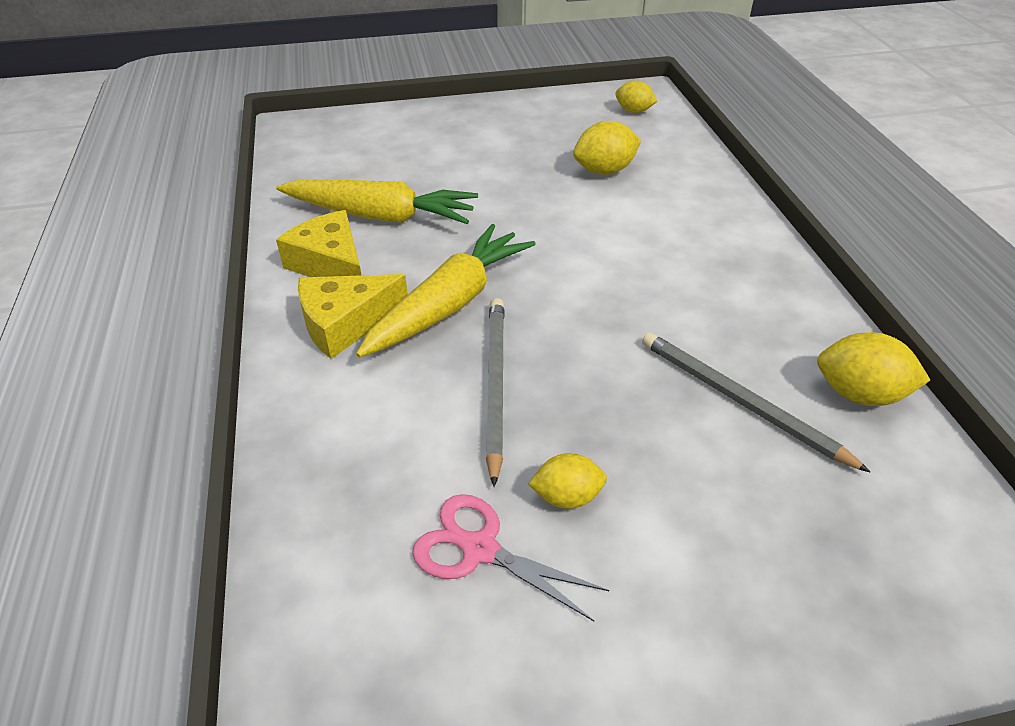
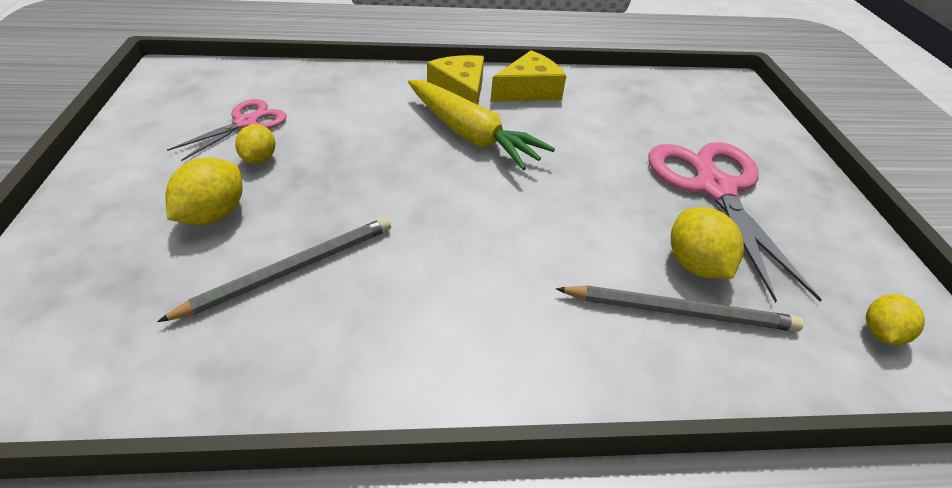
camera: 95 degrees right, 0 degrees up
yellow carrot [276,179,478,224] -> none
grey pencil [486,298,504,487] -> grey pencil moved to [556,285,804,332]
yellow lemon [817,332,930,406] -> yellow lemon moved to [165,157,242,225]
none -> pink scissors [649,142,822,303]

